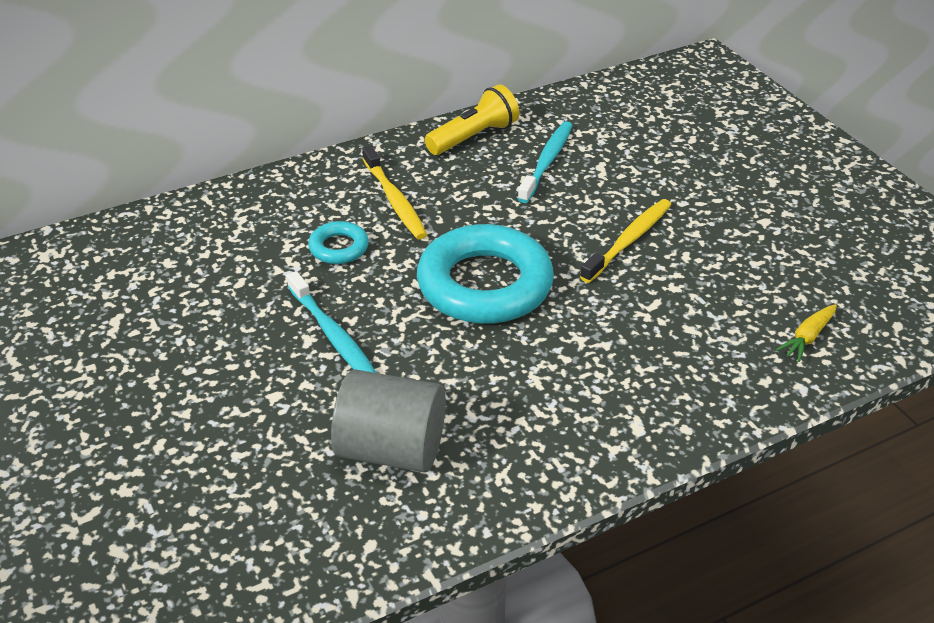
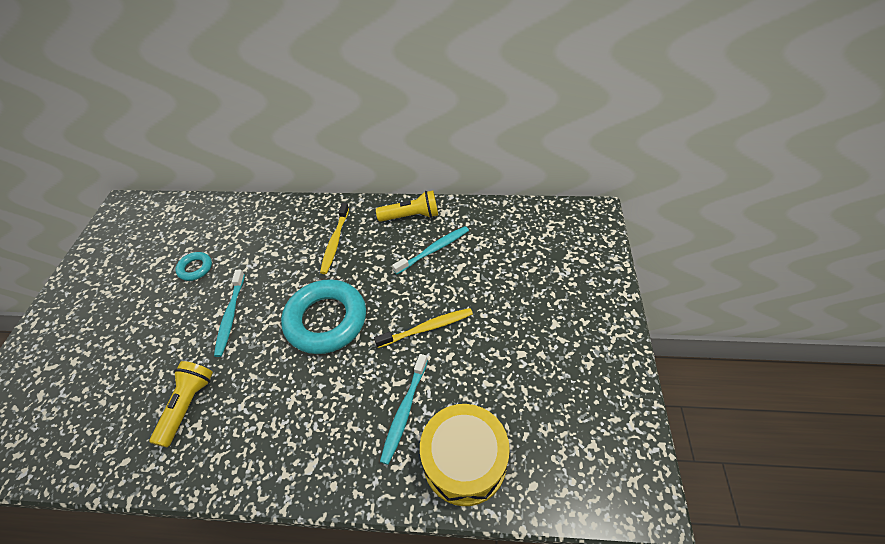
camera: 35 degrees right, 10 degrees up
turquoise ring [308,221,369,264] -> turquoise ring moved to [175,252,212,281]
grey cylinder [331,369,446,473] -> yellow flashlight [149,361,213,447]
yellow carrot [776,304,837,362] -> yellow drum [420,404,510,506]
none -> turquoise toothbrush [380,354,428,465]

